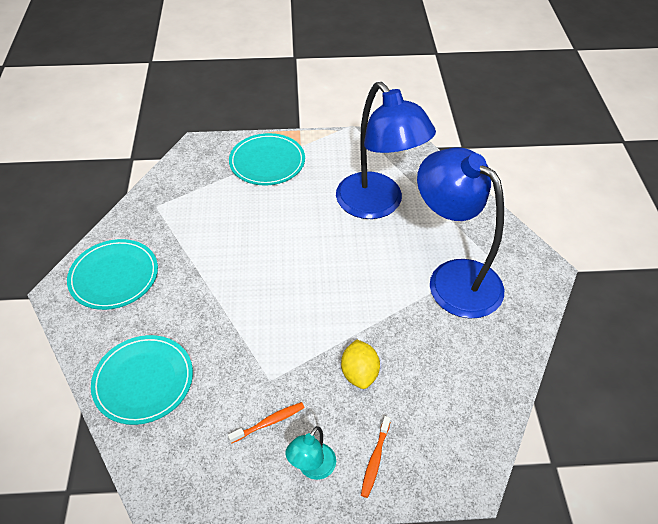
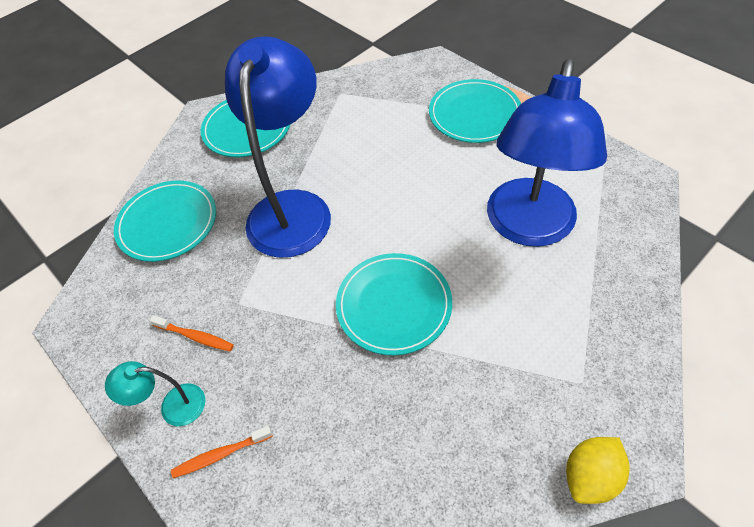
camera: 55 degrees right, 5 degrees up
yellow lemon [341,339,380,389] -> yellow lemon moved to [566,437,630,504]
blue lamp [417,147,504,319] -> blue lamp moved to [225,36,331,258]
none -> turquoise plate [336,253,452,355]

